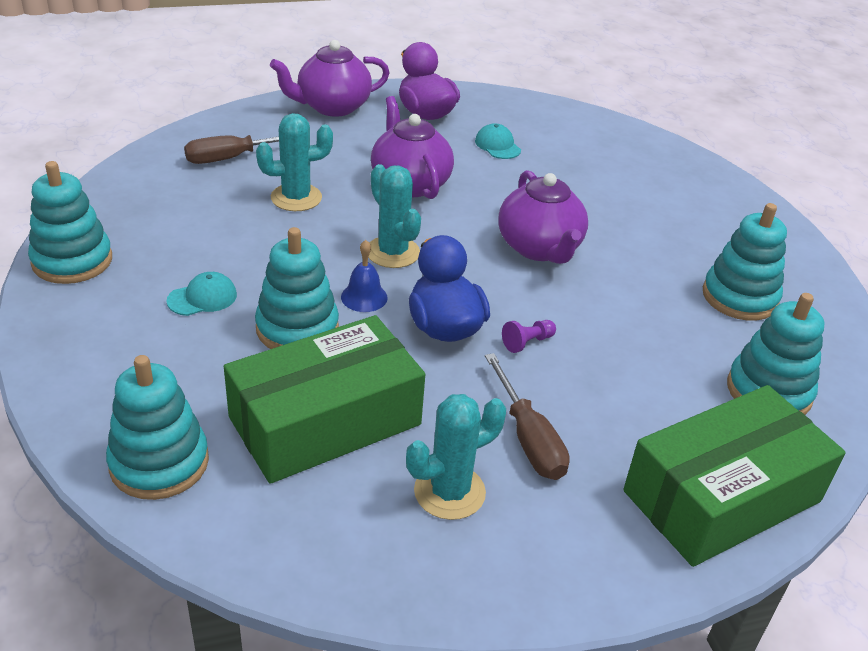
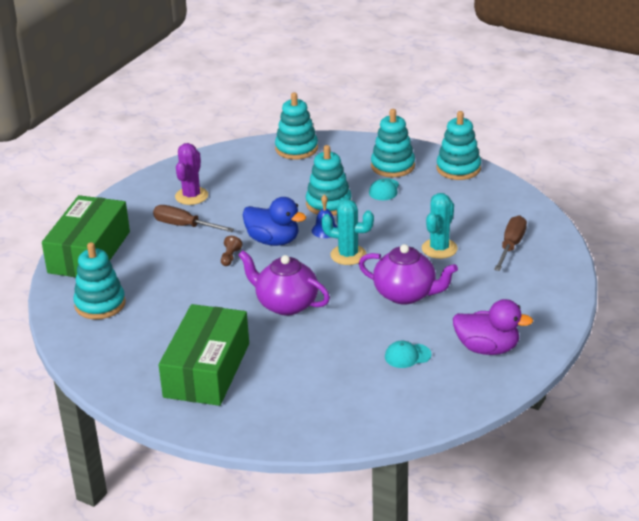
camera: 140 degrees right, 5 degrees down
green box [224,315,425,484] -> green box moved to [159,304,249,406]
purple teapot [270,40,390,117] -> none
turquoise cactus [406,394,506,520] -> purple cactus [175,143,208,205]
turquoise cap [475,123,521,159] -> turquoise cap turned 150 degrees clockwise [385,341,431,368]
purple pawn [502,320,556,353] -> brown pawn [221,236,242,266]
turquoise stacking toy [703,203,787,321] -> turquoise stacking toy moved to [371,109,415,177]

